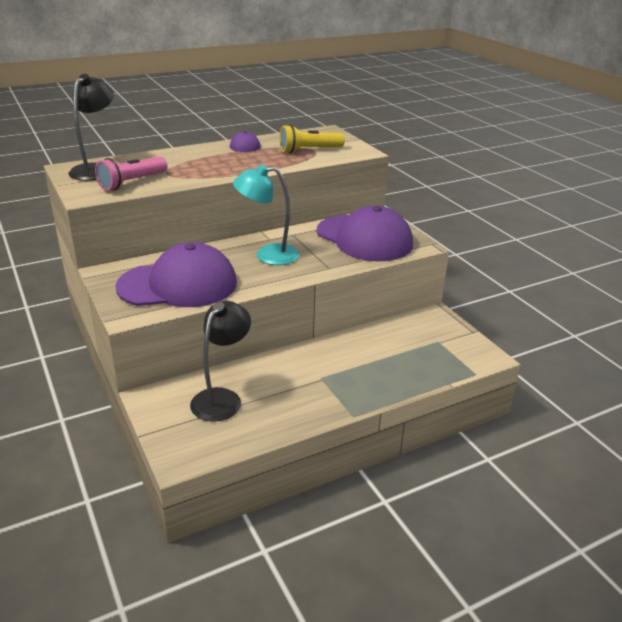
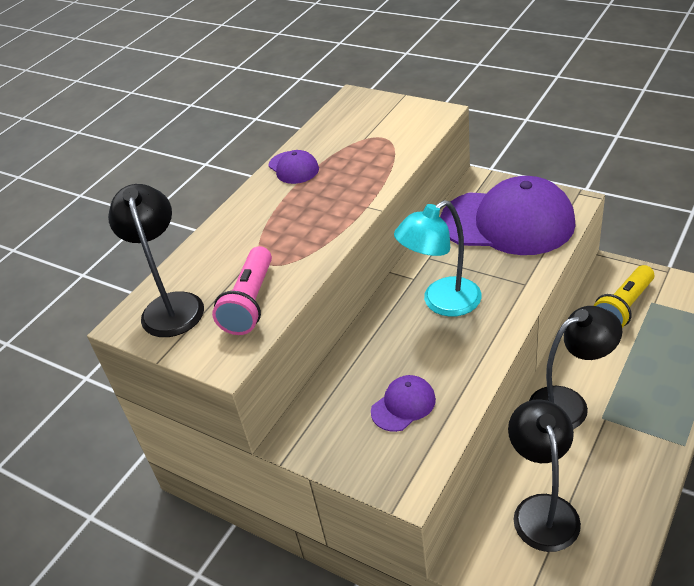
camera: 25 degrees left, 10 degrees up
purple cap [115,242,237,307] -> purple cap [371,375,436,432], size x0.43
yellow flashlight [280,125,345,153] -> yellow flashlight moved to [593,265,654,328]
none -> black lamp [529,306,623,429]

